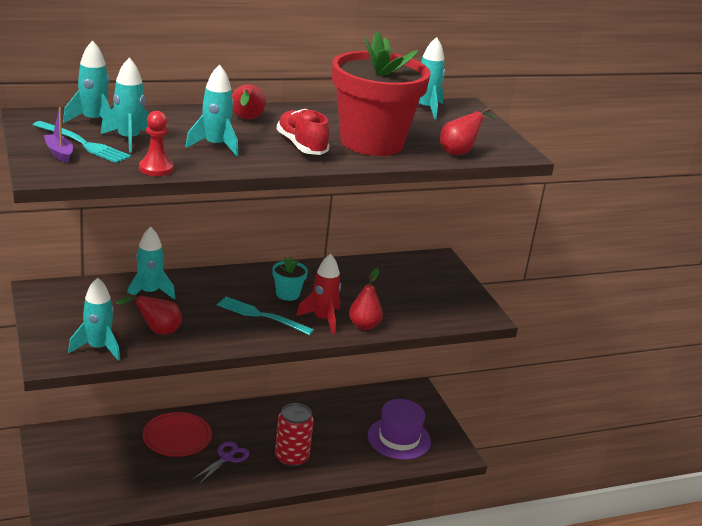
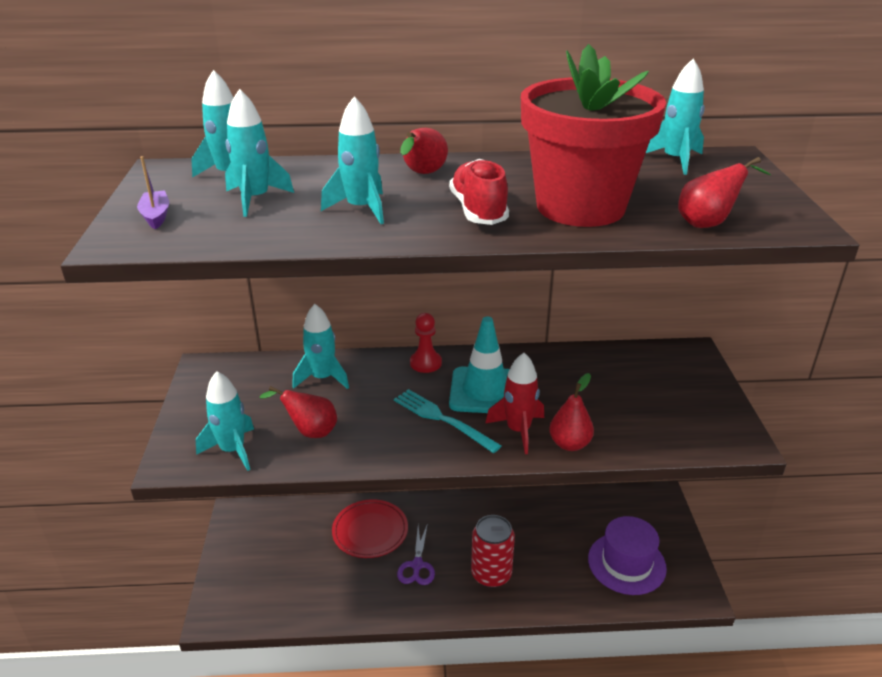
camera: 20 degrees right, 5 degrees up
turquoise fork [33,121,131,163] -> none
red pawn [139,111,173,176] -> red pawn moved to [410,313,442,373]
purple scissors [193,441,249,484] -> purple scissors turned 135 degrees clockwise [397,523,435,585]
turquoise flower pot [272,257,308,301] -> turquoise traffic cone [449,317,510,413]

